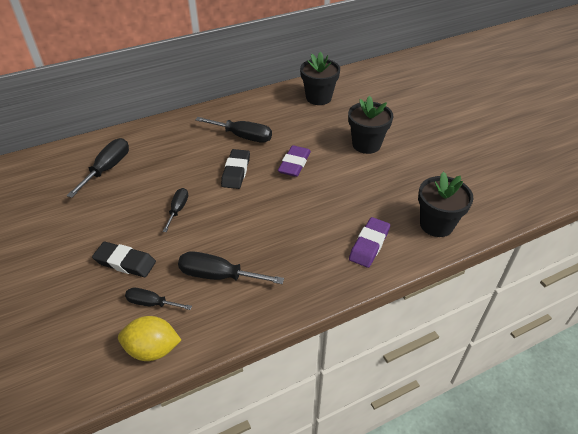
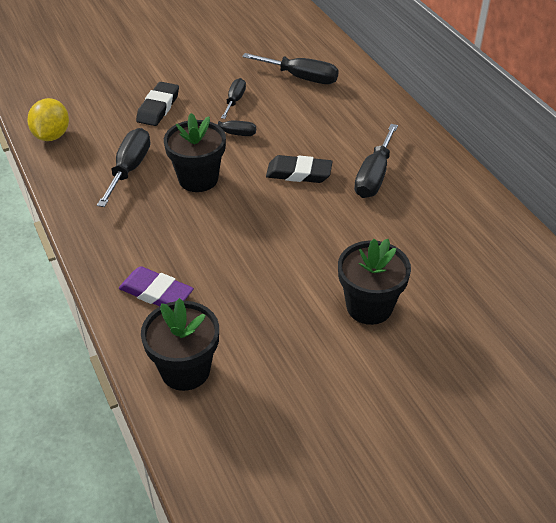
camera: 90 degrees right, 0 degrees up
black screwdriver [125,288,192,310] -> black screwdriver moved to [221,78,246,119]
purple eraser [278,145,311,177] -> none
black flower pot [300,52,340,105] -> black flower pot moved to [164,113,226,192]

